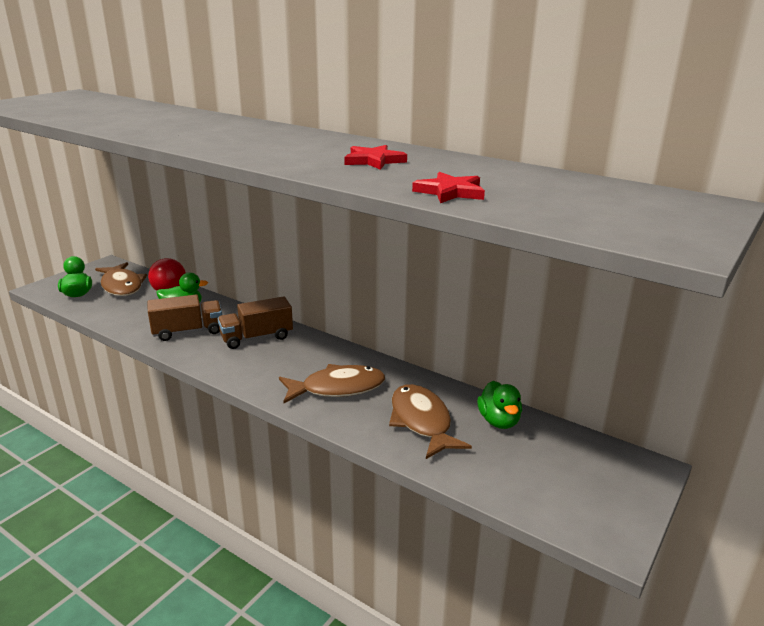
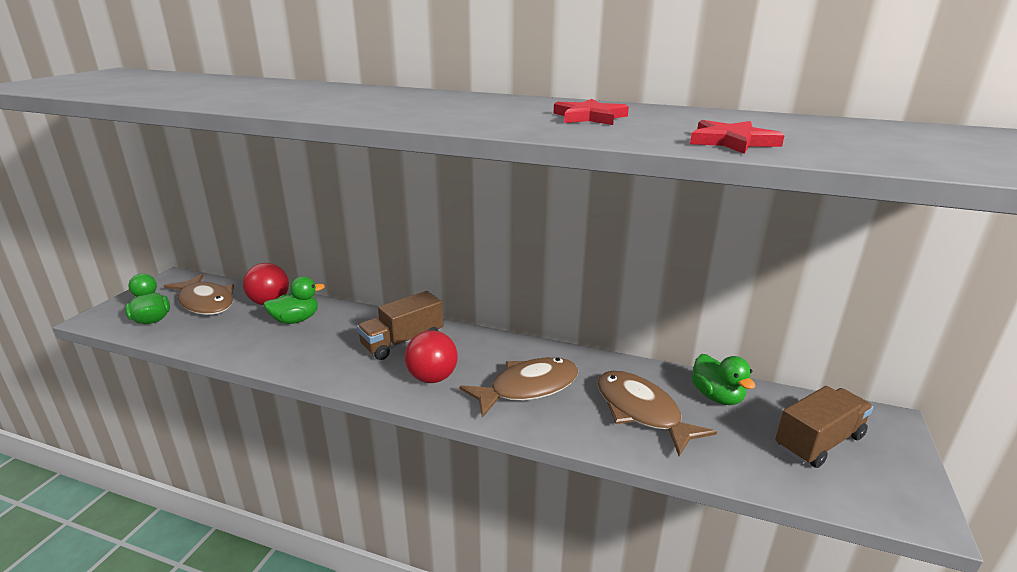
camera: 15 degrees left, 0 degrees up
brown truck [147,294,222,341] -> brown truck moved to [775,386,873,468]
none -> red ball [405,330,458,383]

